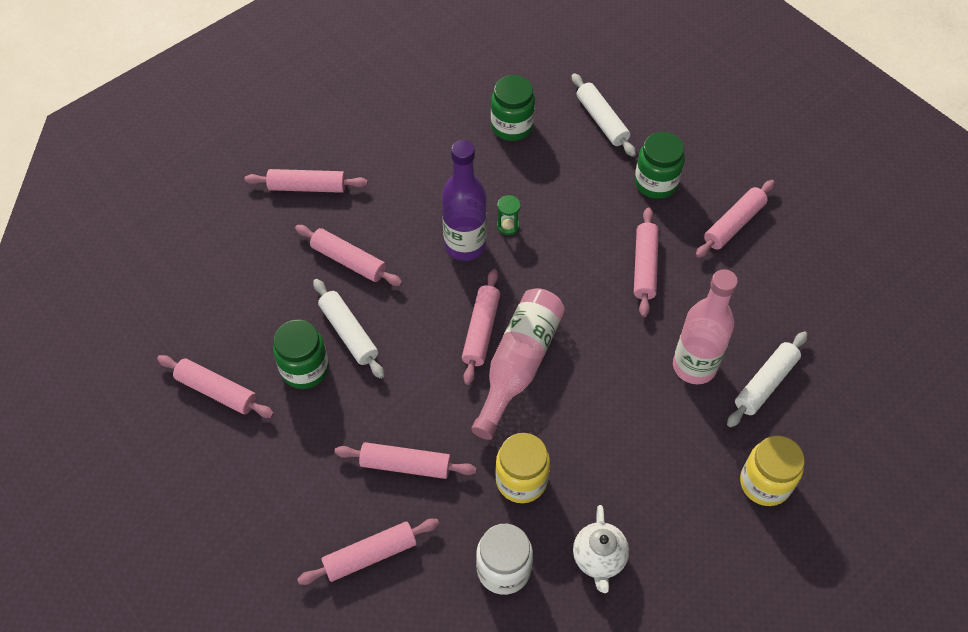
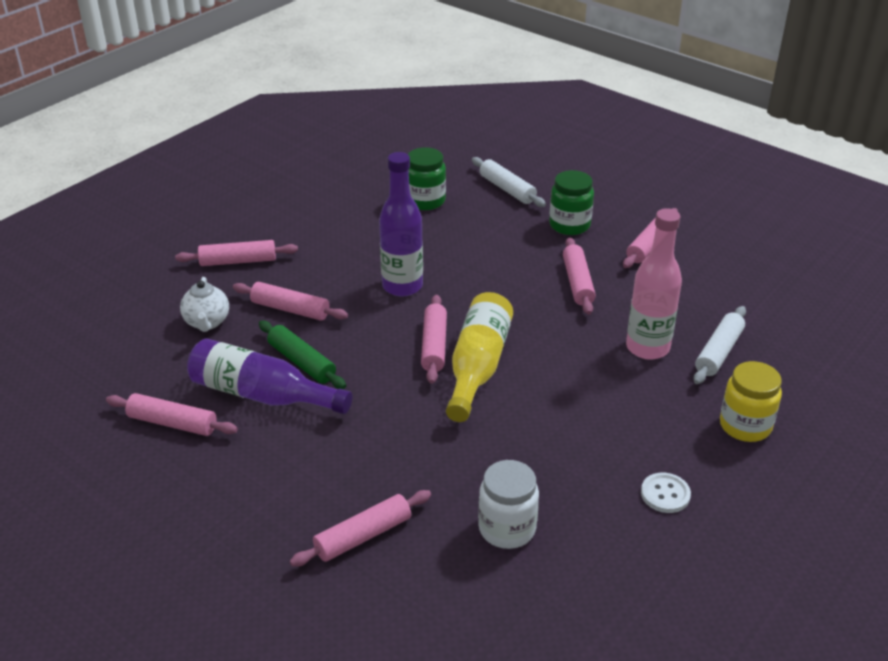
camera: 10 degrees left, 20 degrees down
green jar [273,320,329,389] -> purple bottle [187,338,352,414]
white rolling pin [313,279,384,379] -> green rolling pin [259,321,346,389]
pink rolling pin [334,442,477,479] -> none
pink bottle [471,288,565,440] -> yellow bottle [446,292,513,422]
yellow jar [495,433,550,503] -> none
green hourglass [497,195,521,235] -> none
white teapot [573,505,629,593] -> white teapot moved to [180,277,229,332]
none -> white button [641,473,691,513]

